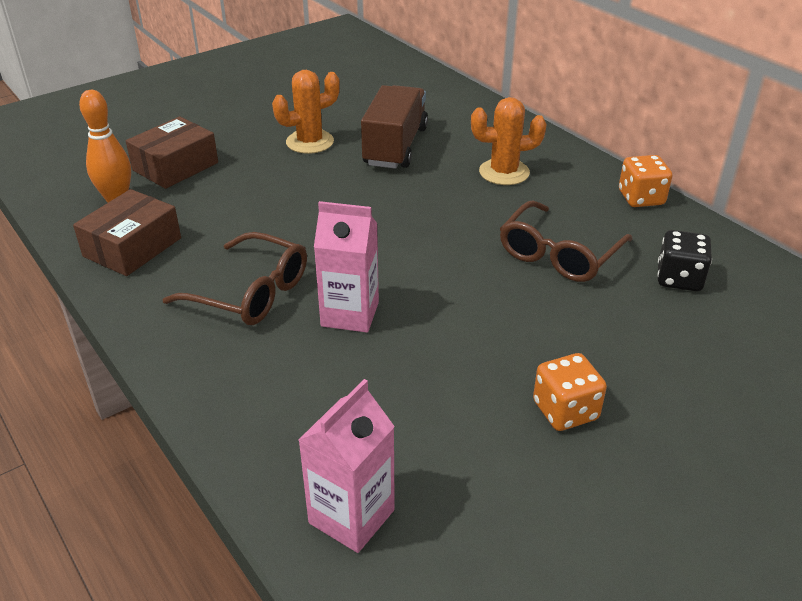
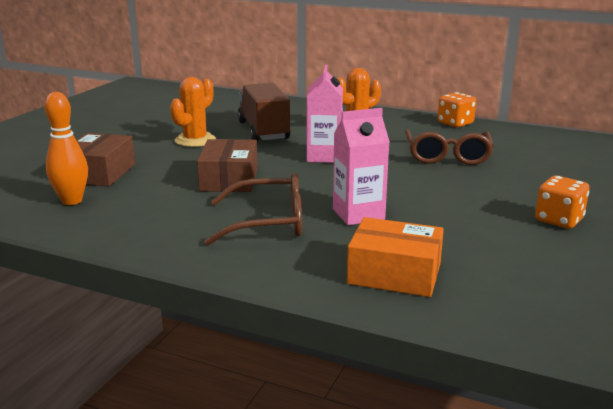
camera: 30 degrees left, 15 degrees down
brown box [73,189,181,276] -> brown box moved to [197,139,258,192]
pink carton [299,379,395,553] -> pink carton moved to [307,65,343,163]
black dice [657,230,712,291] -> none
none -> orange box [347,217,444,297]

